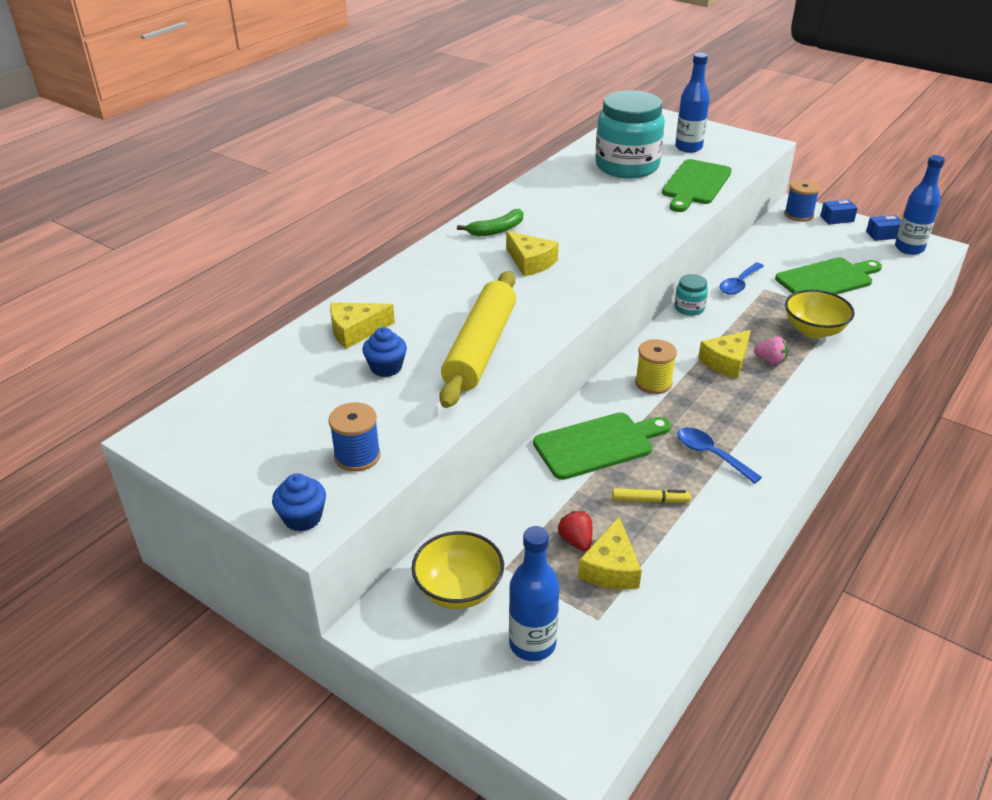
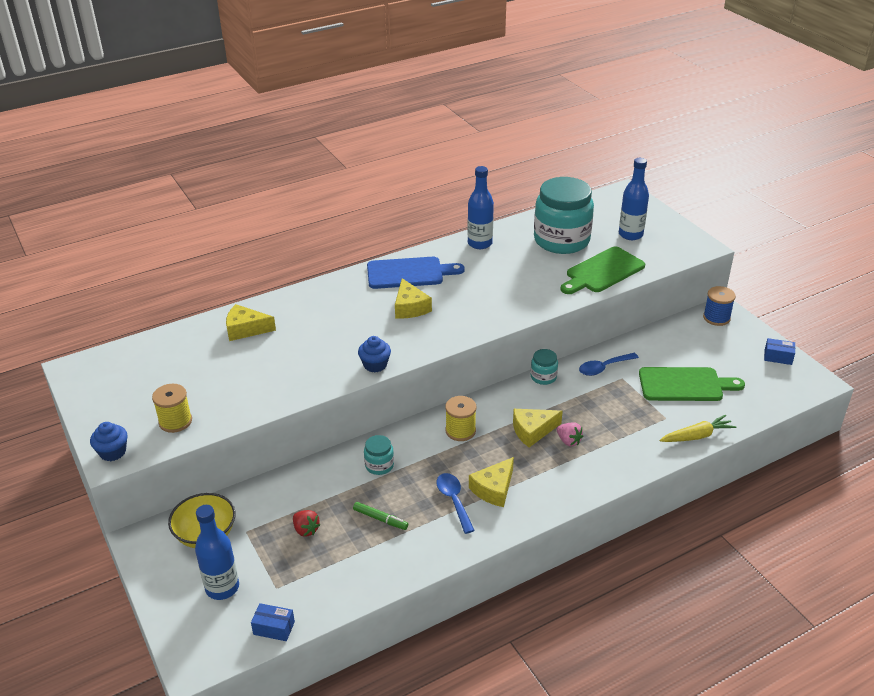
camera: 25 degrees right, 0 degrees up
blue spool [328,402,381,472] -> yellow spool [152,384,192,433]
blue cupcake [362,327,407,377] -> blue cupcake moved to [358,336,391,372]
yellow rolling pin [439,271,516,408] -> none
green banana [457,209,523,236] -> blue cutting board [367,257,465,289]
green cutting board [533,412,671,480] -> turquoise jar [364,435,394,475]
red strawberry [558,511,592,551] -> red strawberry turned 135 degrees clockwise [293,510,320,537]
yellow cheese [578,517,642,589] -> yellow cheese moved to [469,457,514,507]
yellow marker [612,489,691,503] -> green marker [353,502,408,530]
yellow bowl [785,290,855,338] -> none
blue box [820,199,858,225] -> blue box moved to [251,603,295,641]
blue bottle [895,155,945,255] -> blue bottle moved to [467,166,494,249]
none -> yellow carrot [660,415,736,442]

